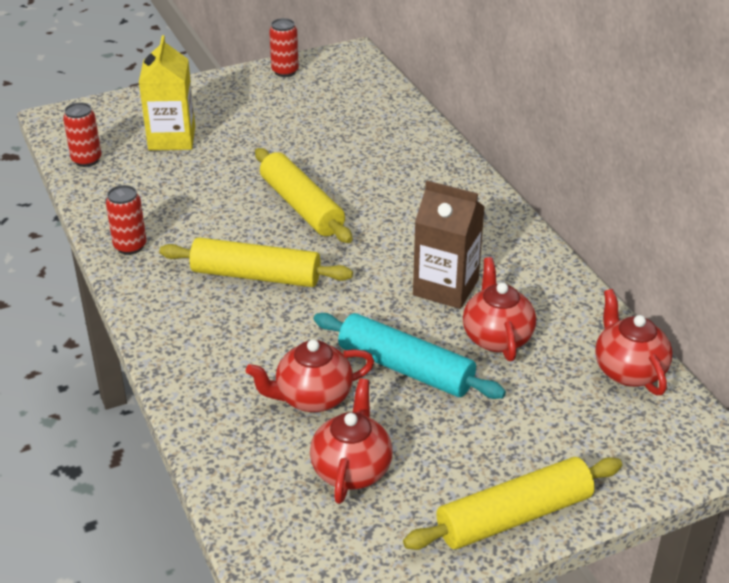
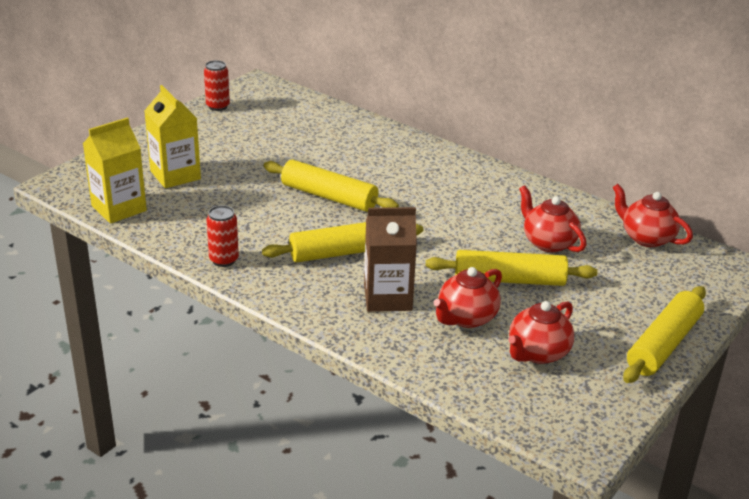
camera: 30 degrees left, 5 degrees down
red can [63,102,101,167] -> yellow carton [83,117,147,224]
red teapot [310,379,393,504] -> red teapot turned 120 degrees counterclockwise [508,301,574,364]
turquoise rolling pin [314,313,506,399] -> yellow rolling pin [425,250,597,286]
brown carton [413,181,485,309] -> brown carton moved to [364,207,417,312]

